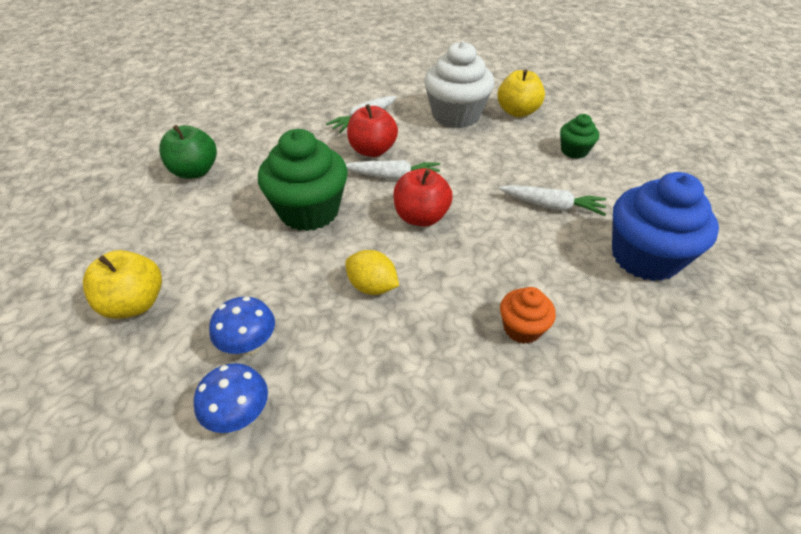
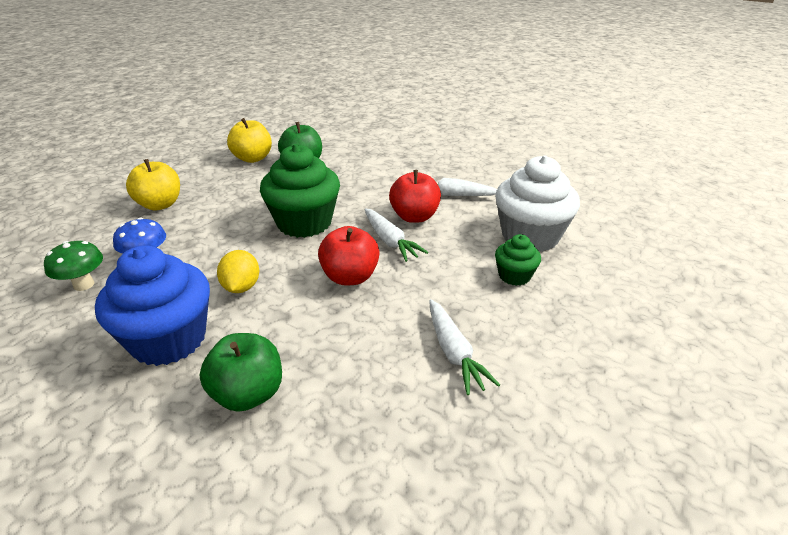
camera: 55 degrees right, 10 degrees down
blue mushroom [194,363,268,433] -> green mushroom [44,241,103,291]
yellow apple [497,69,545,117] -> yellow apple moved to [227,118,272,163]
orange cupcake [500,287,556,344] -> green apple [199,333,282,412]
green cupcake [560,114,599,159] -> green cupcake moved to [495,234,541,286]
blue cupcake [612,172,719,281] -> blue cupcake moved to [95,245,210,366]

